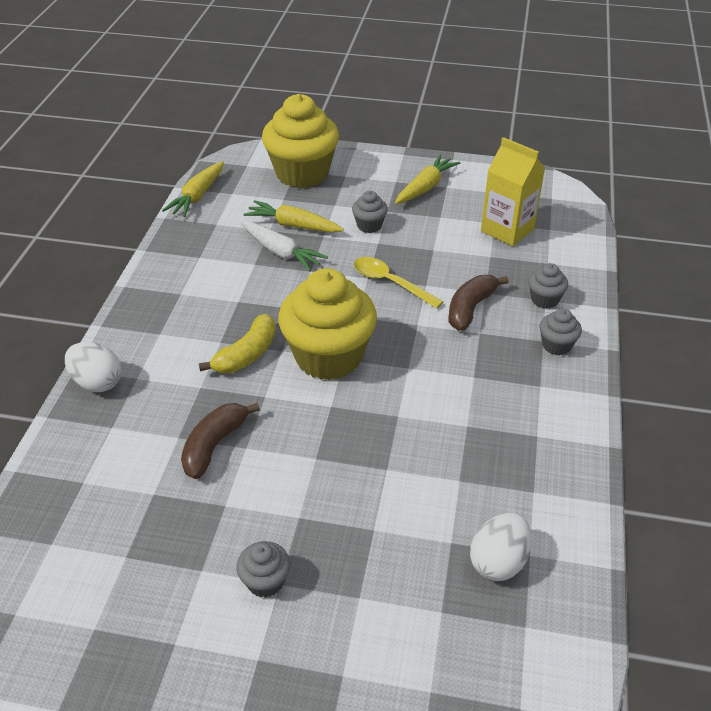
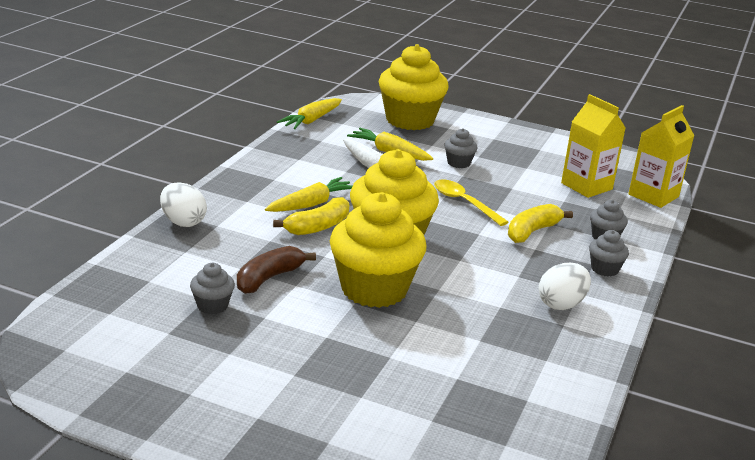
camera: 10 degrees right, 15 degrees down
grey cupcake [237,541,290,598] -> grey cupcake moved to [190,263,235,314]
yellow carrot [395,155,460,204] -> yellow carrot moved to [265,177,352,212]
brown banana [449,275,509,331] -> yellow banana [508,204,573,243]
white egg [470,513,532,581] -> white egg moved to [539,263,591,310]
none -> yellow cupcake [330,192,426,308]
none -> yellow carton [628,105,695,208]

